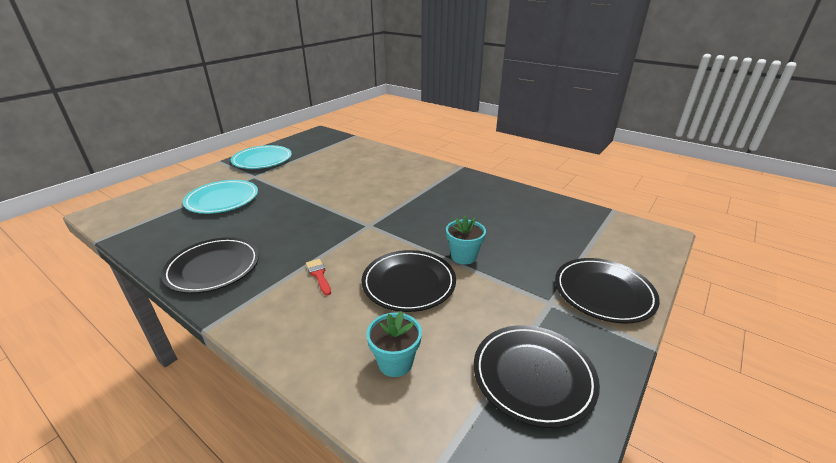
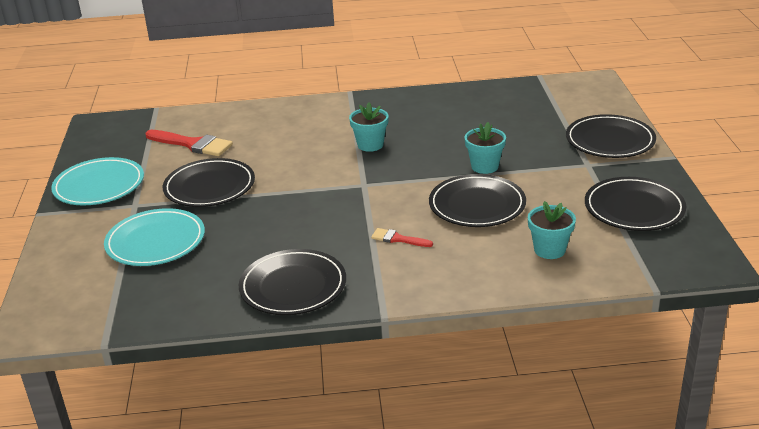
camera: 40 degrees left, 0 degrees up
none -> red brush [145,130,233,156]
none -> black plate [163,158,255,207]
none -> turquoise flower pot [349,102,389,152]

